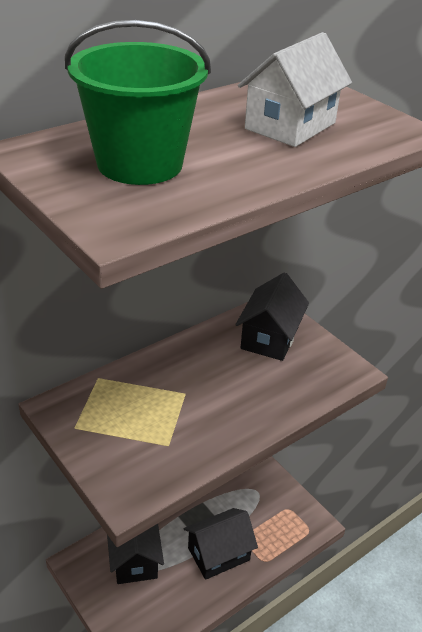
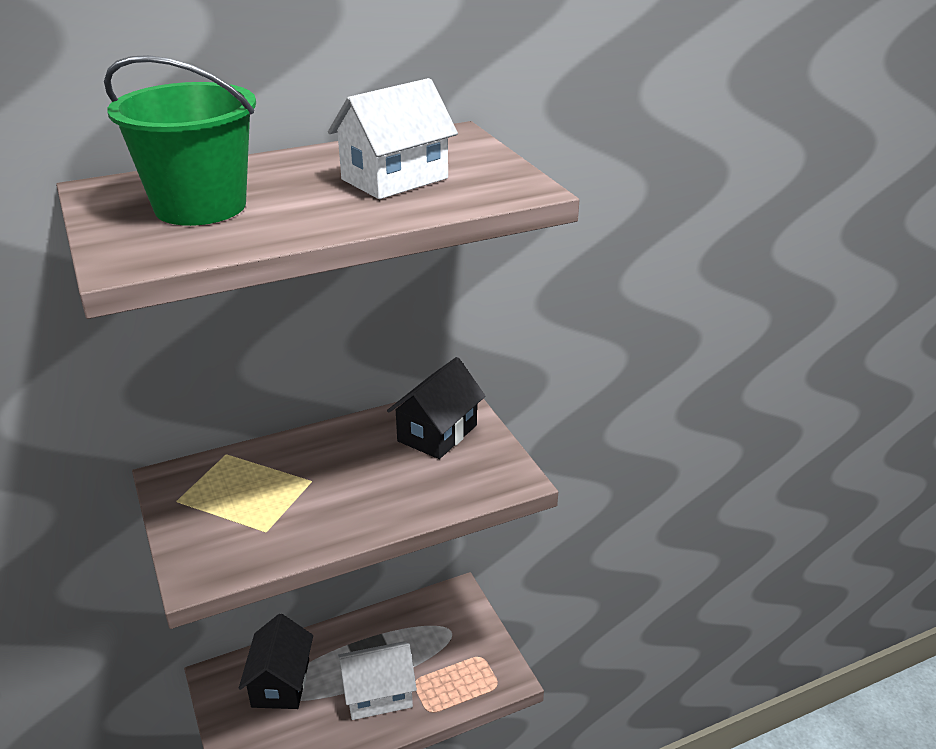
camera: 15 degrees right, 5 degrees down
black house [184,508,258,580] -> white house [338,641,417,720]

